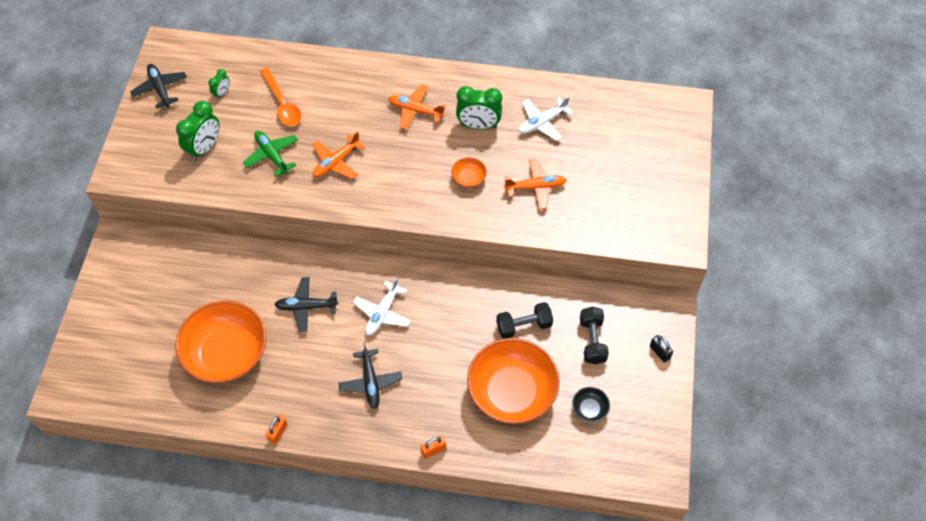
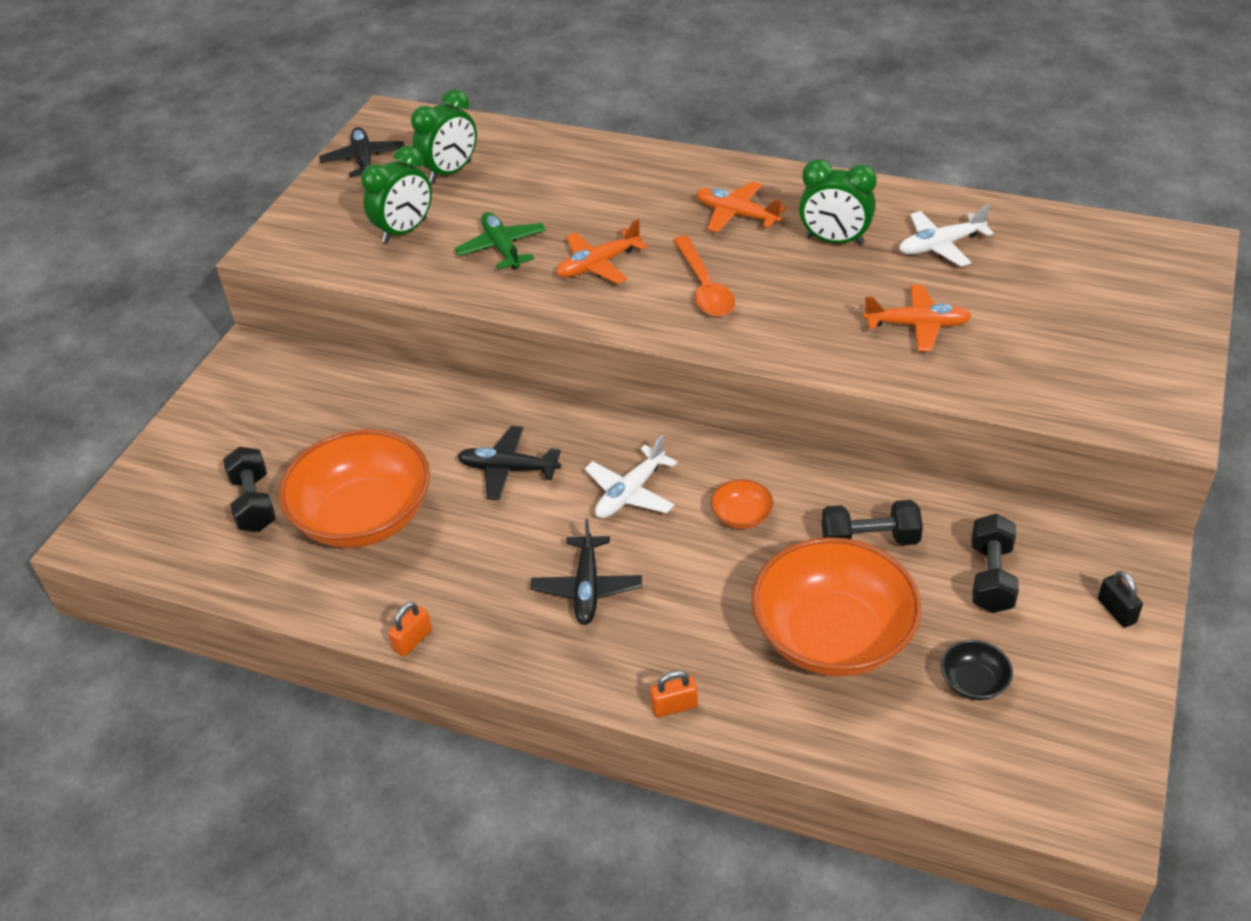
camera: 15 degrees right, 15 degrees down
green clock [208,69,230,99] -> green clock [411,89,477,183], size x1.92
orange spoon [260,67,301,126] -> orange spoon moved to [674,236,735,317]
orange bowl [451,157,487,188] -> orange bowl moved to [711,479,774,529]
none -> black dumbbell [223,447,276,532]

